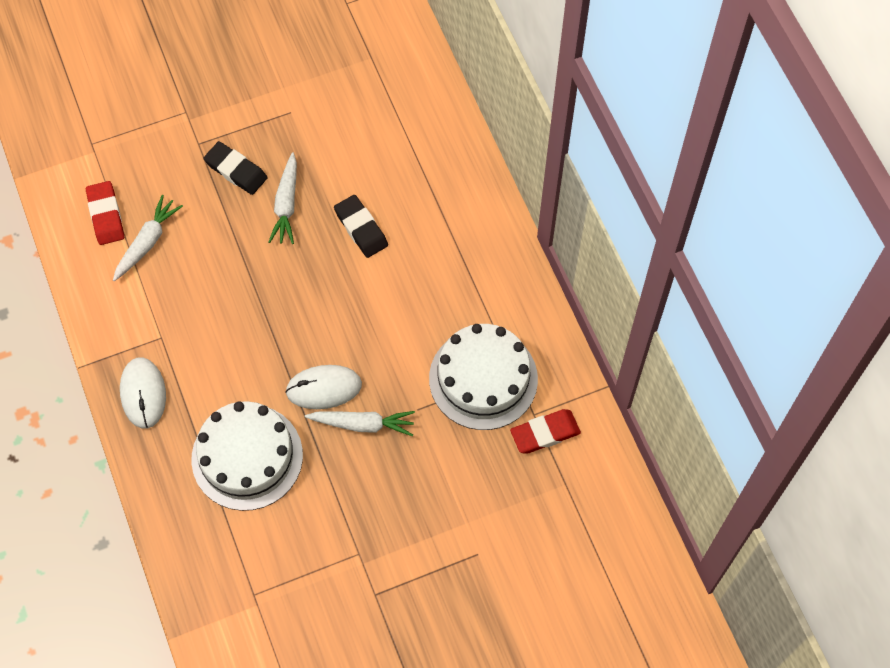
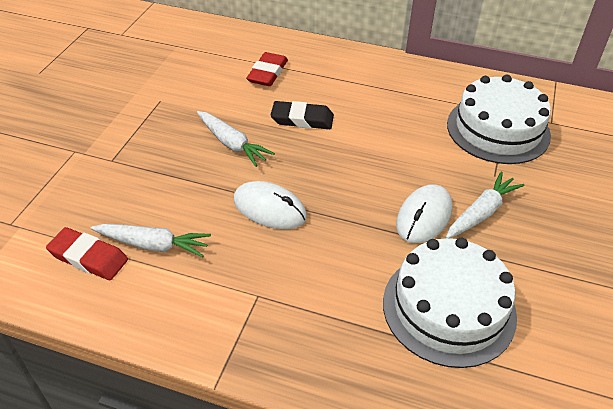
camera: 50 degrees left, 20 degrees down
white carrot [113,195,183,281] -> white carrot turned 120 degrees clockwise [91,224,211,257]
white mouse [120,357,166,429] -> white mouse moved to [234,181,307,229]
black eraser [203,141,268,195] -> none
red eraser [510,409,581,454] -> red eraser moved to [246,52,288,86]

